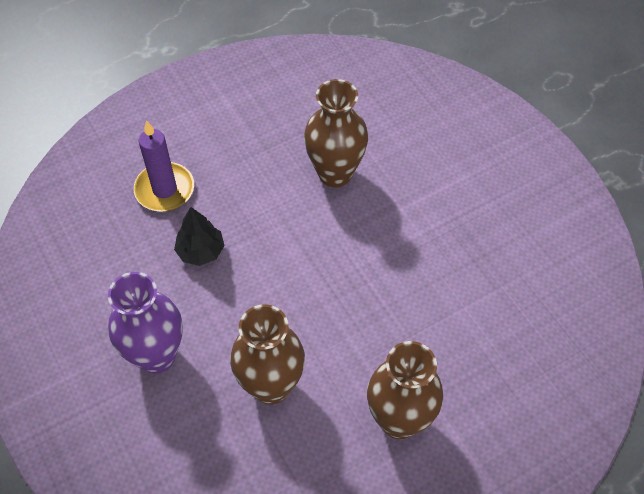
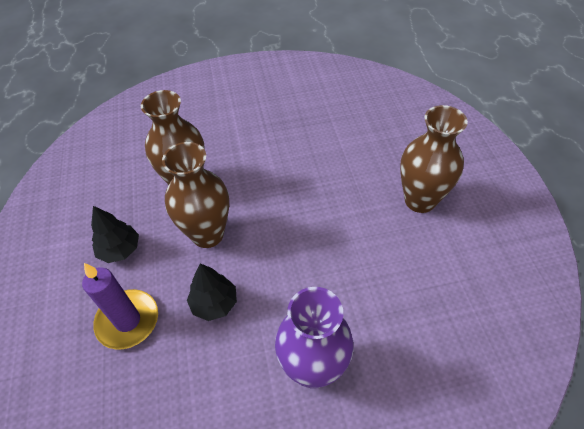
camera: 70 degrees left, 5 degrees down
brown vase [230,304,305,405] -> brown vase moved to [162,142,229,248]
none -> black tree [91,206,139,263]

